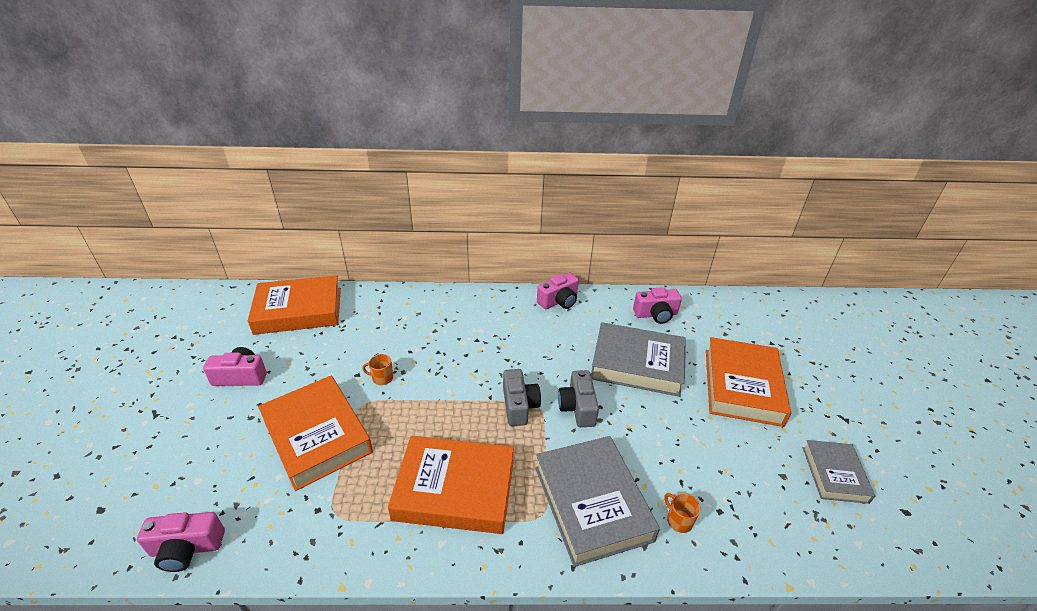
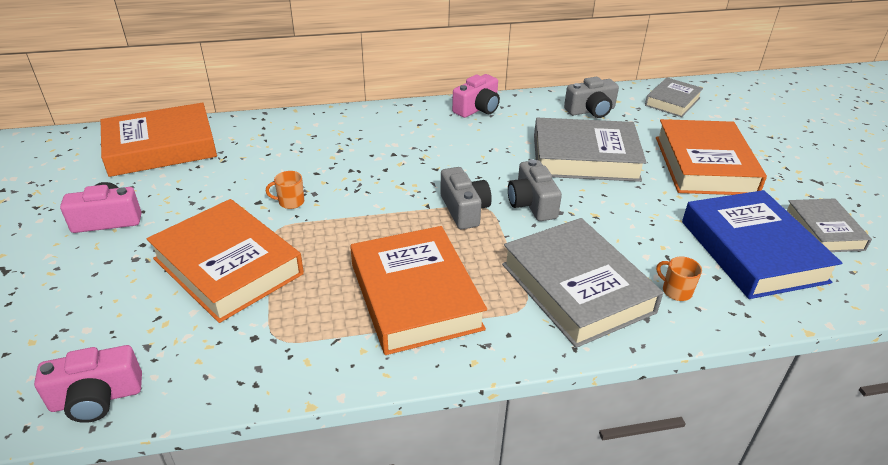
camera: 10 degrees left, 0 degrees up
orange book [388,436,514,534] -> orange book turned 75 degrees clockwise [350,226,487,355]
pink camera [633,287,682,324] -> grey camera [564,77,619,118]
none -> grey book [645,78,703,117]
none -> blue book [682,190,842,299]

